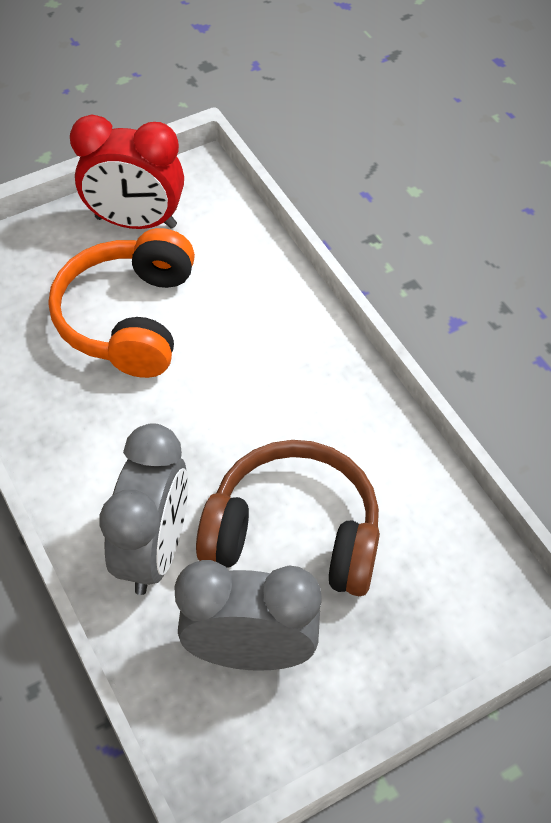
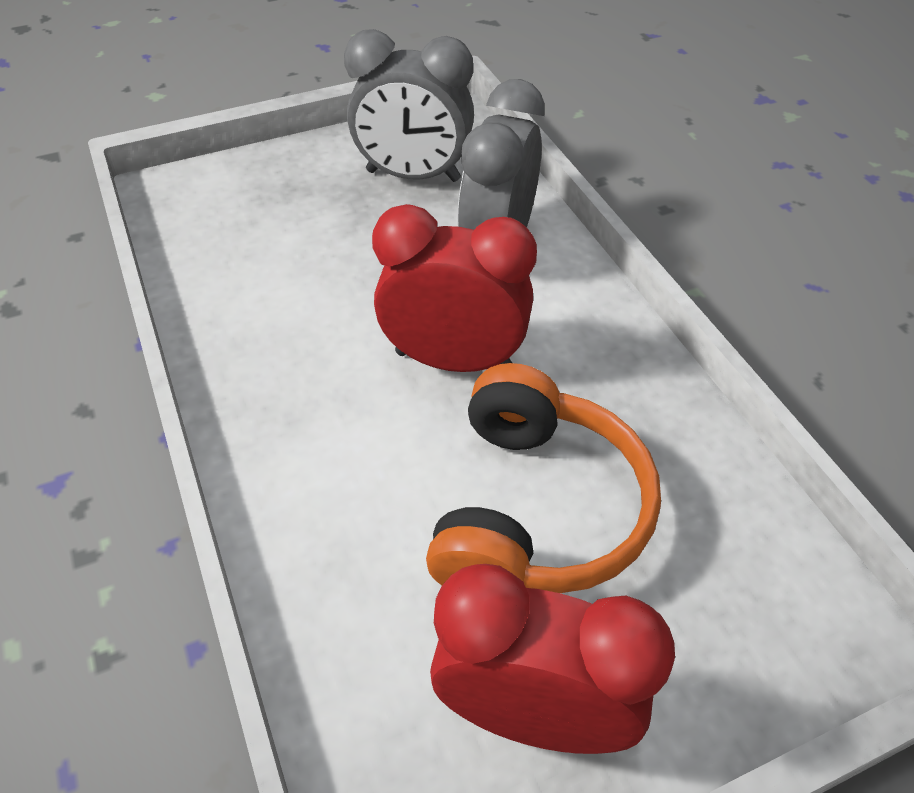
camera: 175 degrees left, 5 degrees down
brown headphones [196,440,380,596] -> none
none -> red clock [372,204,537,372]

